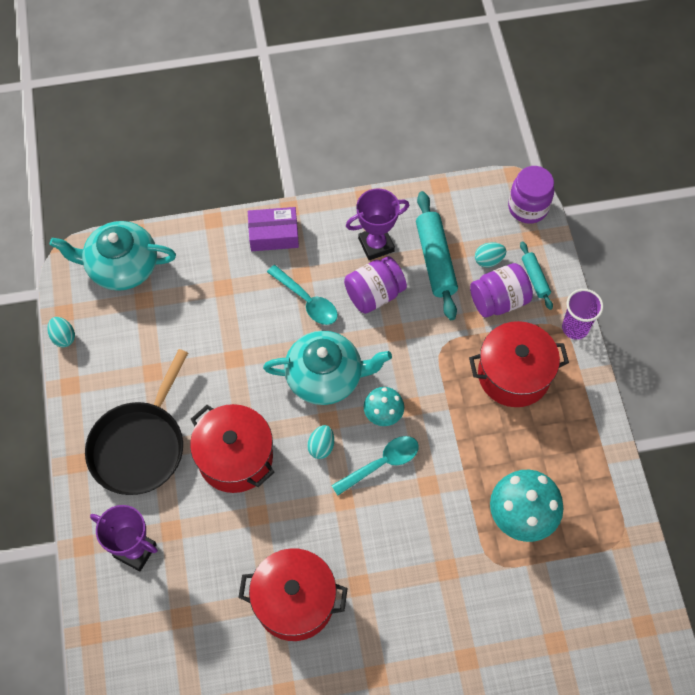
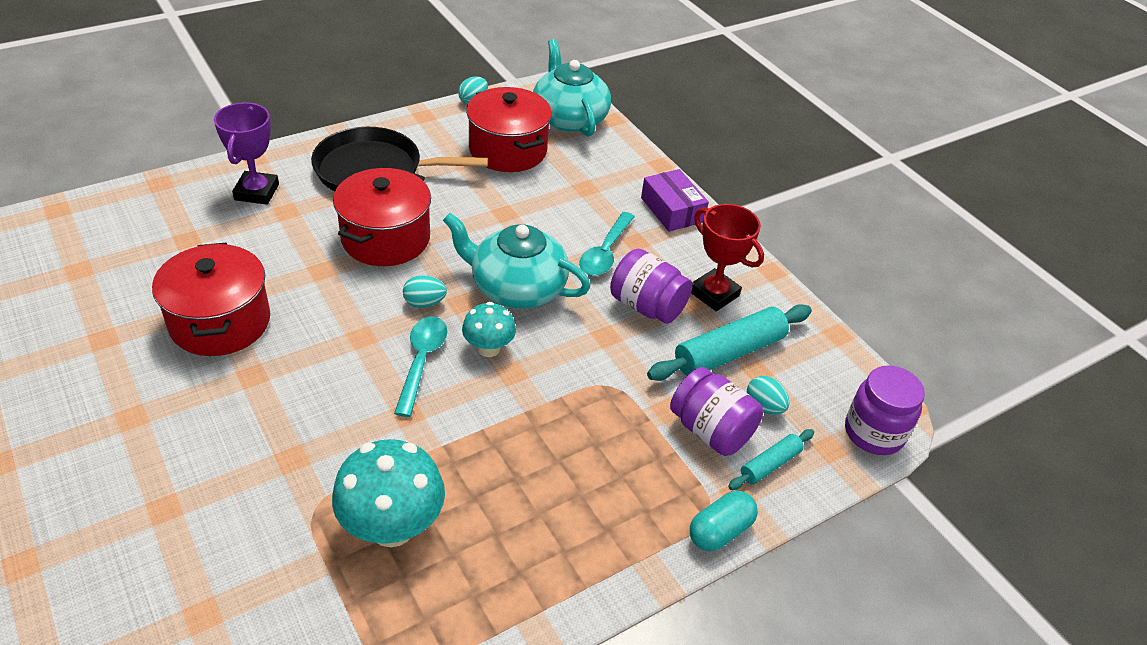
camera: 65 degrees right, 20 degrees down
turquoise teapot [263,331,392,405] -> turquoise teapot turned 135 degrees clockwise [443,213,591,309]
turquoise spoon [331,436,419,495] -> turquoise spoon turned 120 degrees counterclockwise [394,317,447,417]
purple trophy [346,189,409,260] -> red trophy [691,204,764,311]
red pot [469,321,569,407] -> red pot moved to [466,87,552,172]
purple cup [562,289,604,340] -> turquoise capsule [690,491,758,551]

